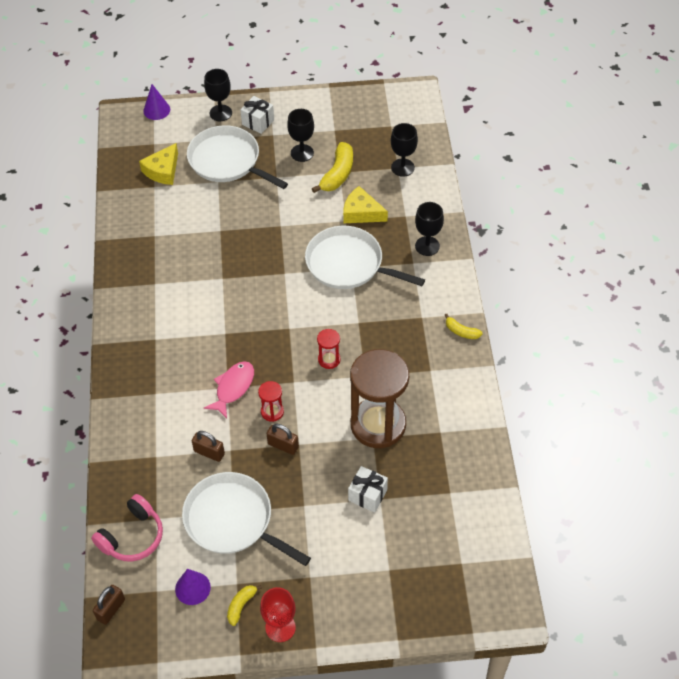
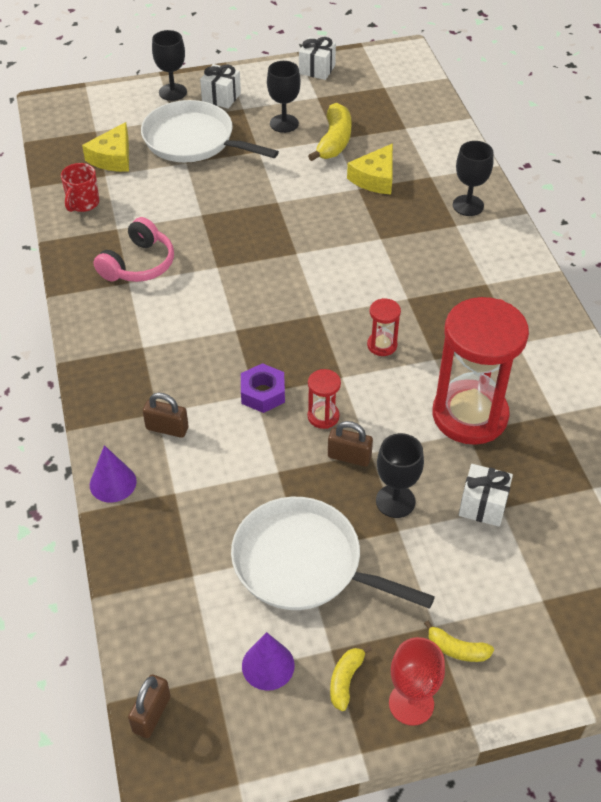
camera: 10 degrees left, 5 degrees down
pink headphones [91,494,163,561] -> pink headphones moved to [94,217,174,282]
purple cone [143,84,170,120] -> purple cone moved to [90,445,137,503]
brown padlock [192,431,225,462] -> brown padlock moved to [143,393,189,438]
pink fish [204,361,254,419] -> purple nut [241,363,285,413]
white pan [305,226,425,289] -> none
yellow cheese [343,186,388,223] -> yellow cheese turned 75 degrees counterclockwise [347,143,393,194]
brown hourglass [350,349,409,448] -> red hourglass [433,297,529,445]
black goblet [391,123,418,177] -> black goblet moved to [376,433,424,518]
yellow banana [445,314,483,339] -> yellow banana moved to [424,621,494,662]
none -> red mug [61,163,99,212]
none -> white gift [299,37,336,80]

